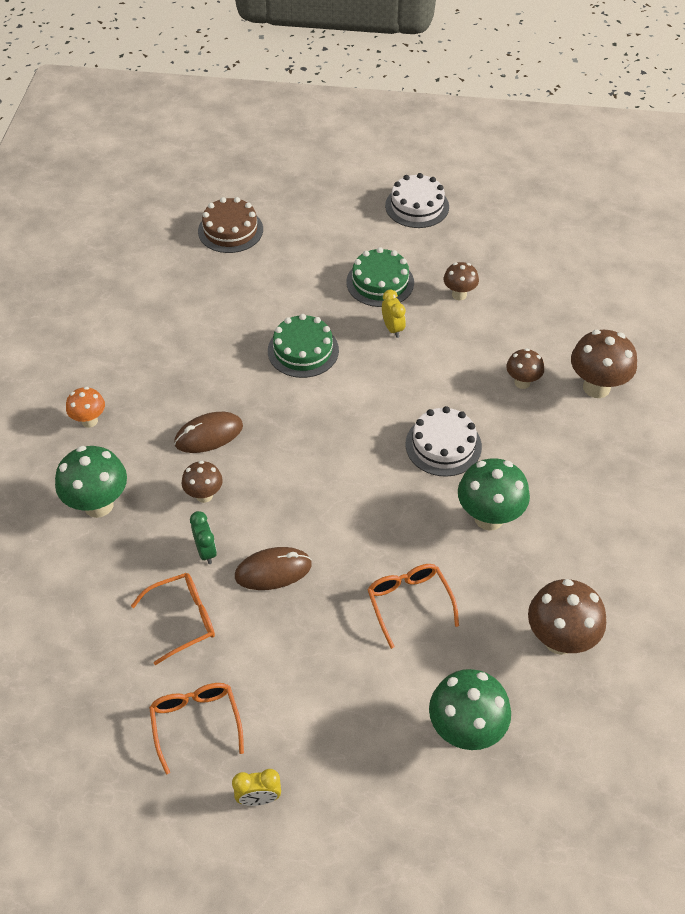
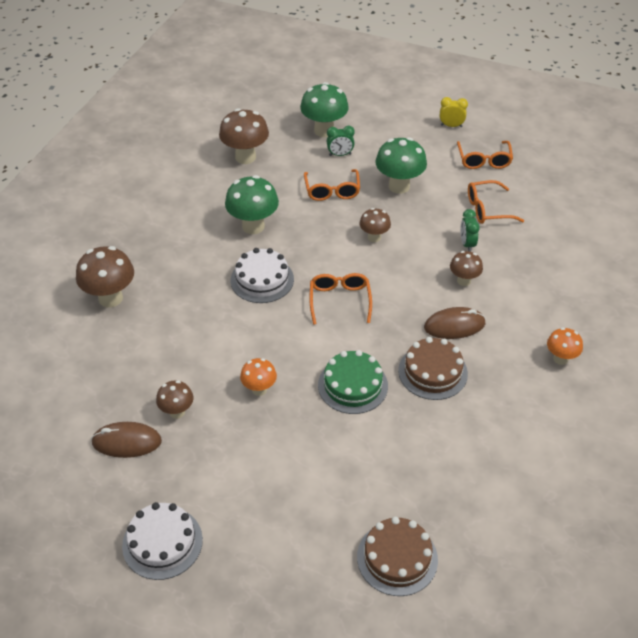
camera: 165 degrees left, 5 degrees down
green mushroom [55,446,127,518] -> green mushroom moved to [376,137,427,194]
brown mouse [235,547,312,590] -> brown mouse moved to [91,422,162,458]
green cake [346,247,414,307] -> none
yellow clock [382,289,406,338] -> orange mushroom [240,358,277,396]
brown mushroom [506,348,544,389] -> brown mushroom moved to [359,208,391,242]
none -> orange glasses [309,273,372,325]
none -> green clock [327,126,355,156]
none -> brown cake [398,337,468,400]

